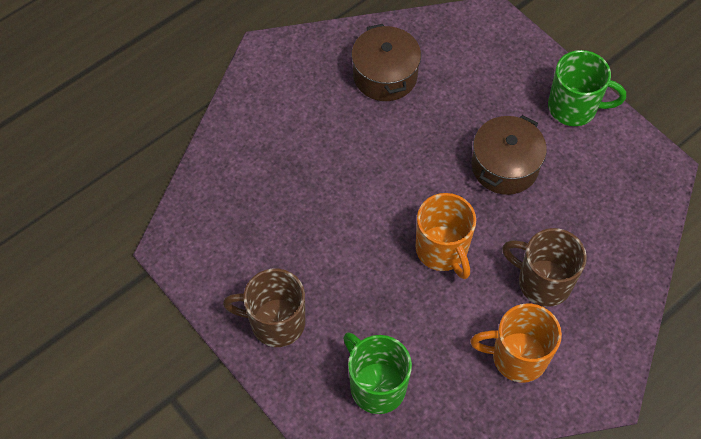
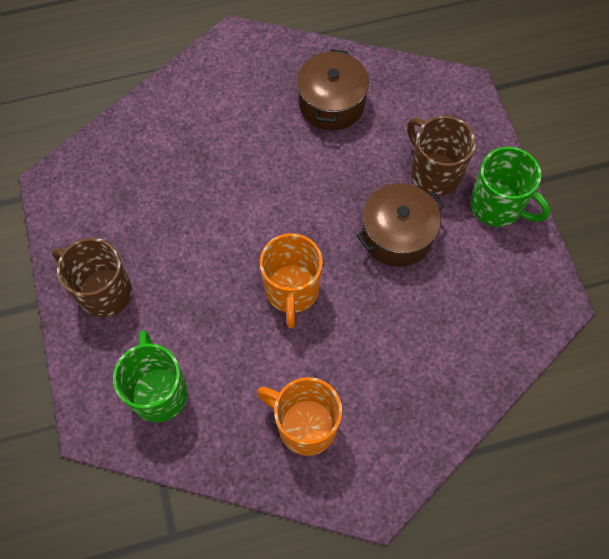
camera: 25 degrees right, 5 degrees up
brown mug [502,228,587,307] -> brown mug moved to [407,116,476,196]

